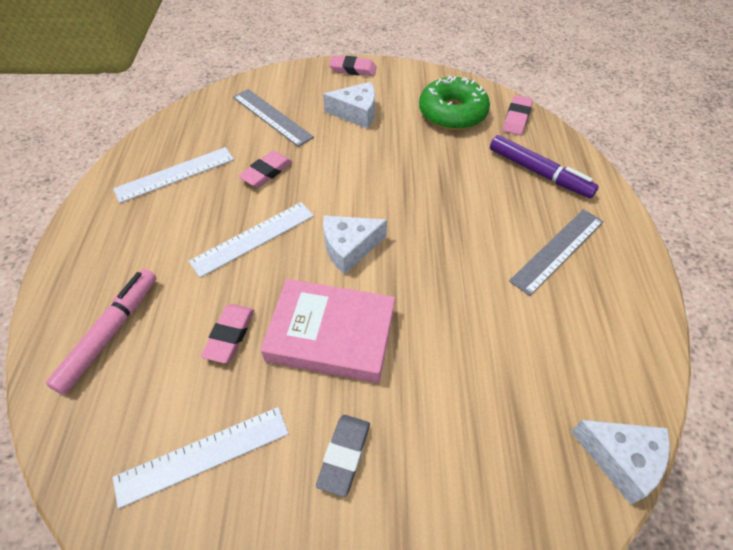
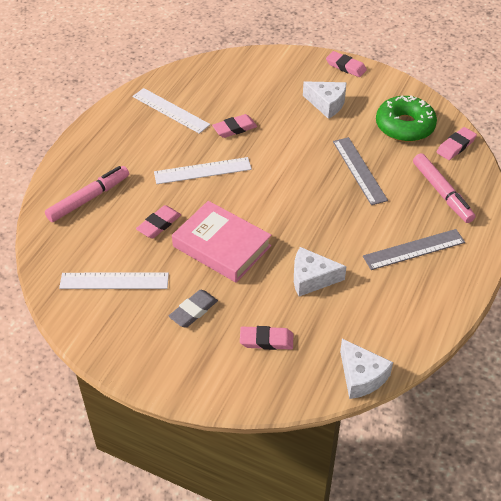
camera: 25 degrees right, 5 degrees down
white ruler [113,147,234,203] -> white ruler turned 45 degrees clockwise [133,88,210,134]
grey ruler [233,89,314,147] -> grey ruler moved to [333,137,388,205]
white cheese [323,216,387,274] -> white cheese moved to [294,247,347,297]
purple marker [490,135,599,198] -> pink marker [413,153,475,223]
none -> pink eraser [240,326,293,350]

